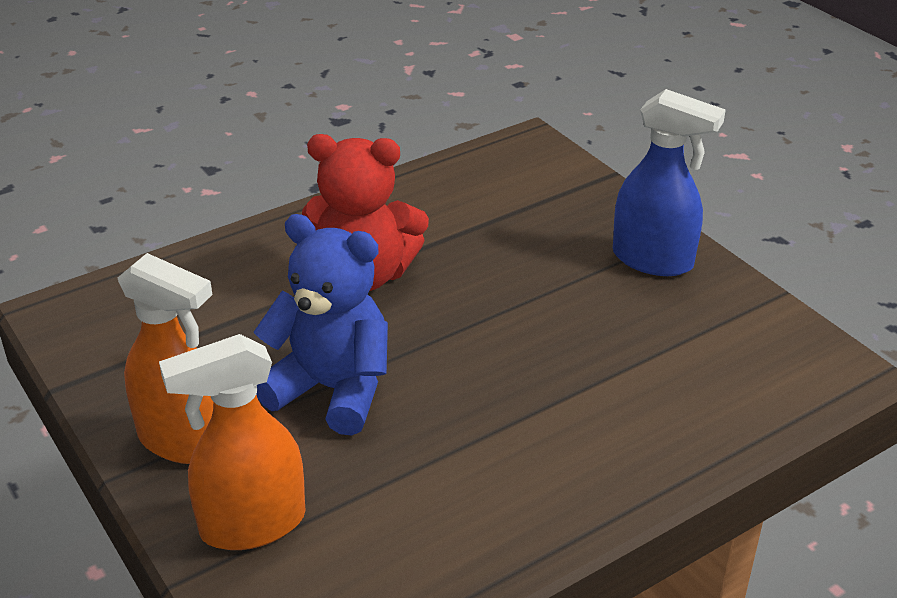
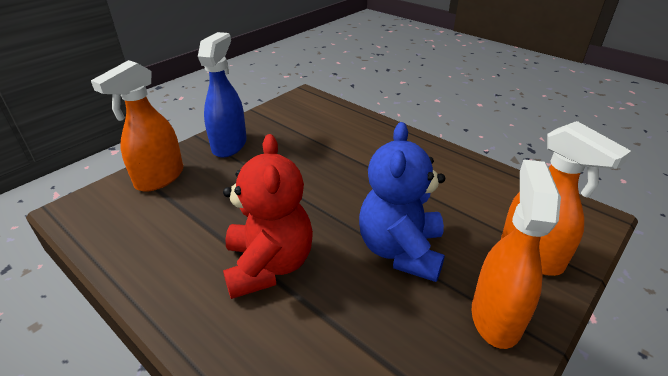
camera: 105 degrees left, 0 degrees up
none -> orange spray bottle [91,60,183,192]

